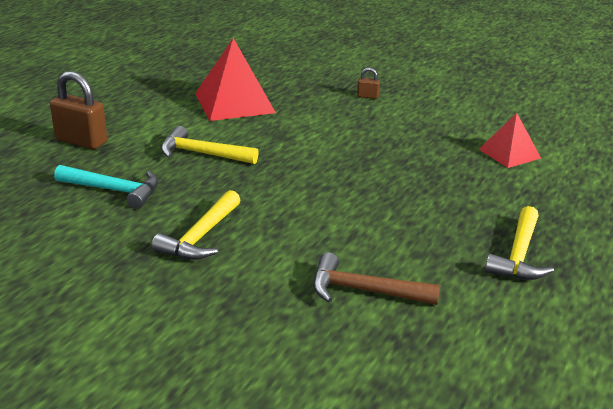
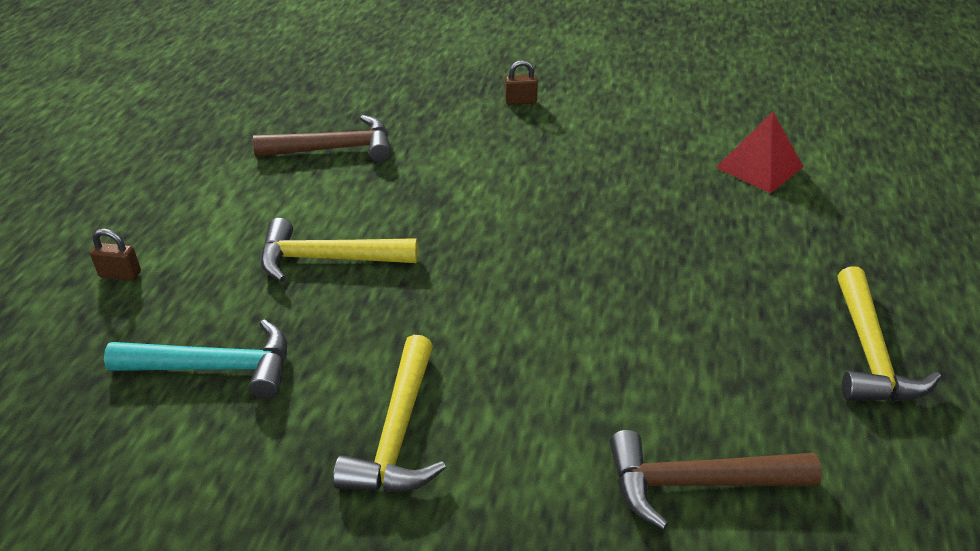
camera: 15 degrees left, 10 degrees up
brown padlock [50,71,107,149] -> brown padlock [90,229,141,281], size x0.47
red pyramid [195,38,276,121] -> brown hammer [253,115,391,162]

